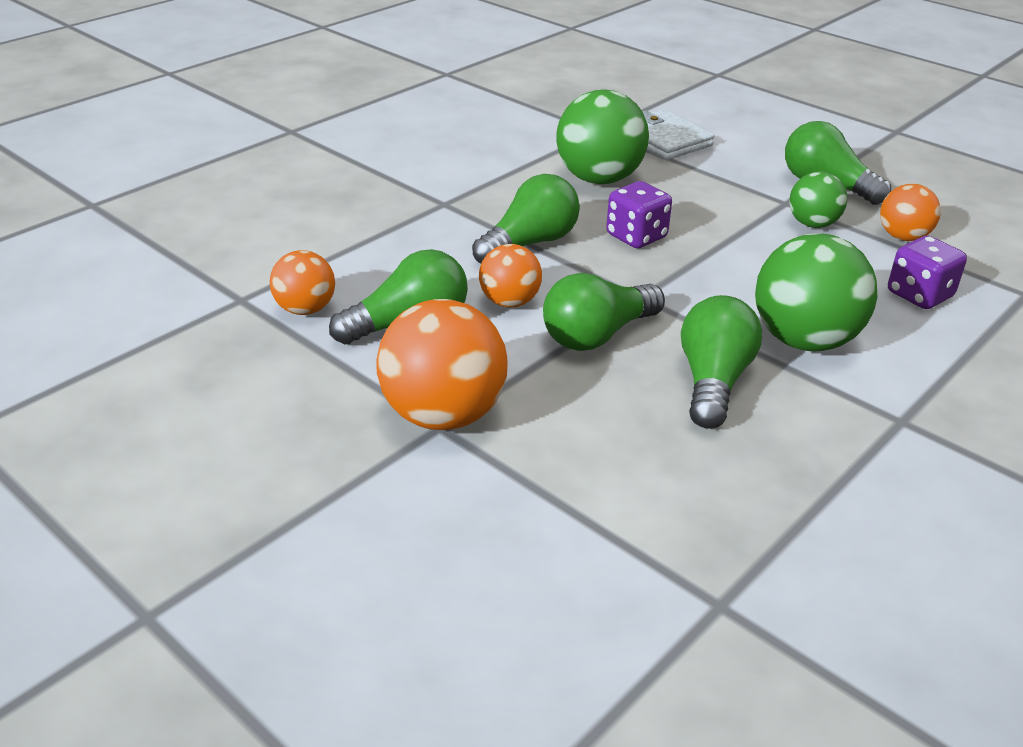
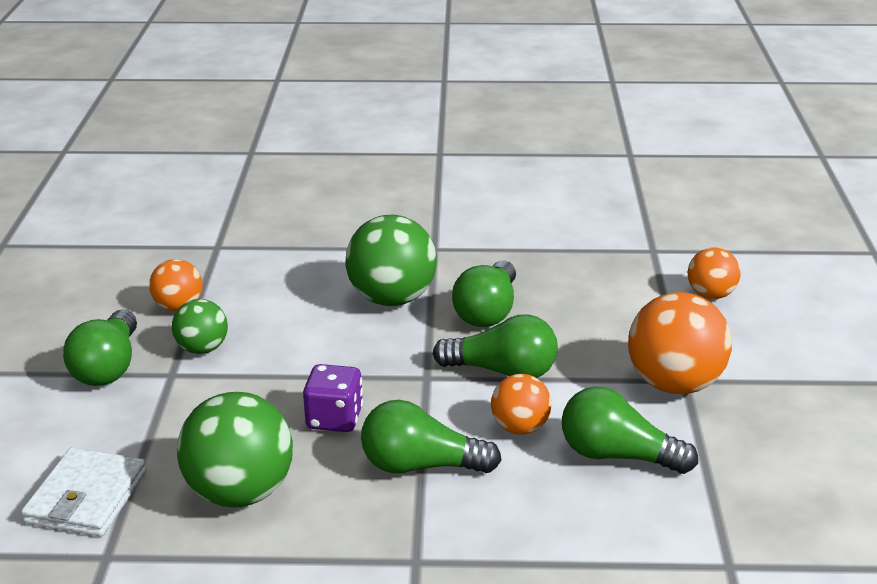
camera: 130 degrees left, 5 degrees down
orange ball [270,250,335,315] -> orange ball moved to [688,247,740,299]
green light bulb [681,295,762,429] -> green light bulb turned 45 degrees counterclockwise [452,260,516,327]
purple dice [888,236,967,309] -> none

